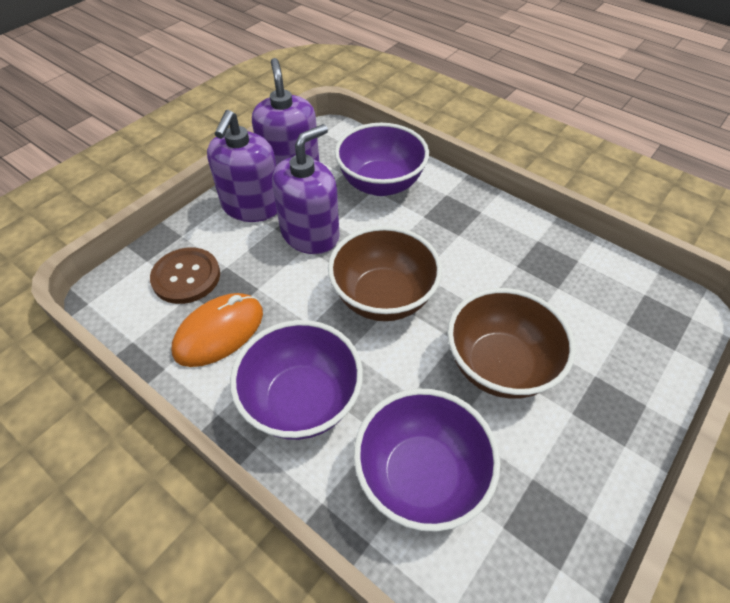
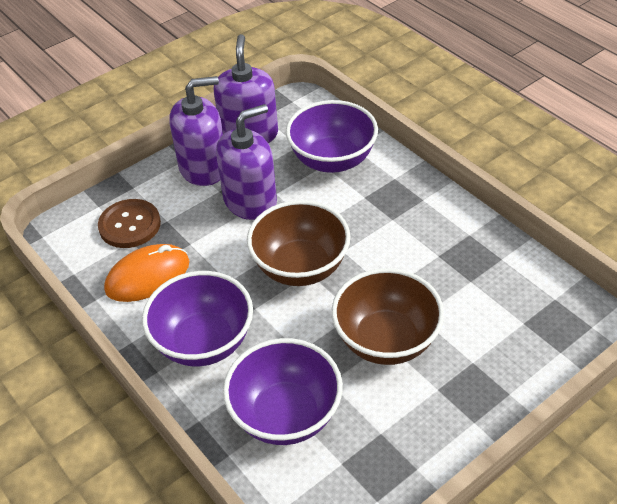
camera: 15 degrees right, 5 degrees down
purple soap dispenser [207,110,277,222] -> purple soap dispenser turned 135 degrees counterclockwise [169,76,223,186]

